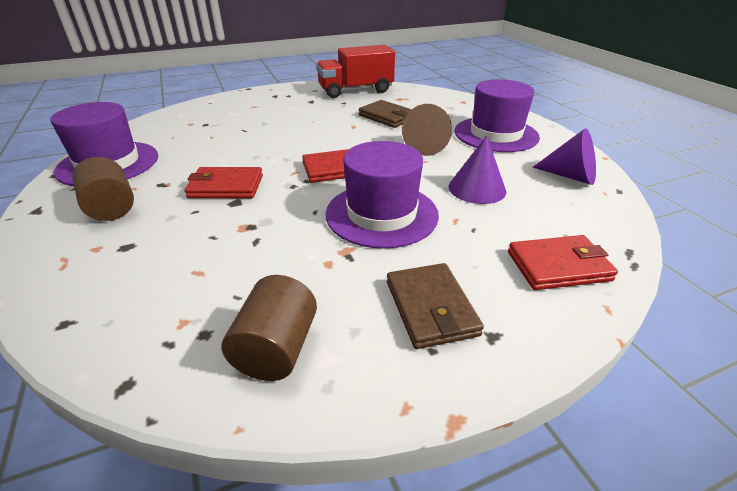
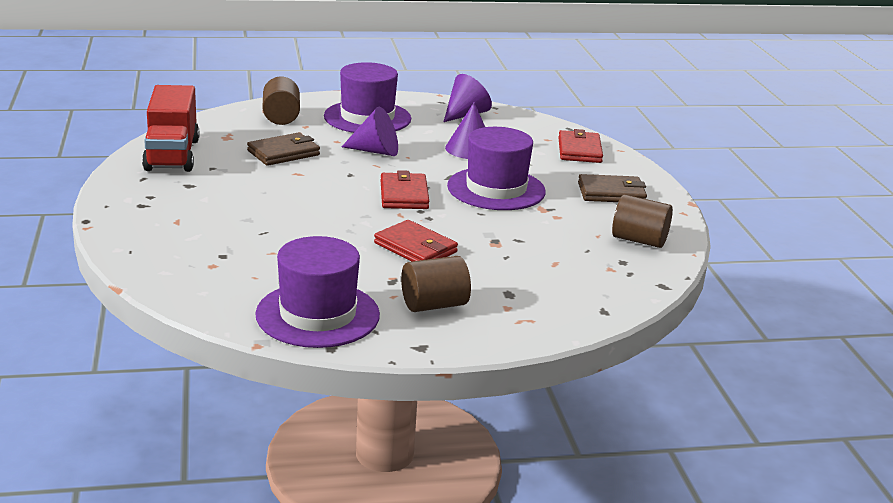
camera: 80 degrees left, 10 degrees down
red wallet [185,167,263,198] -> red wallet turned 60 degrees counterclockwise [374,220,458,261]
brown cone [402,104,452,156] -> purple cone [342,107,398,156]
none -> brown cylinder [263,77,300,125]

